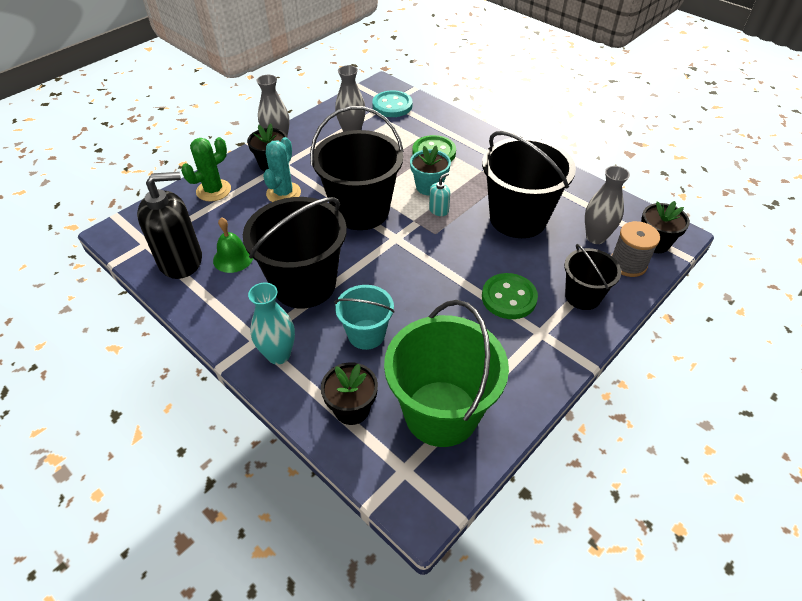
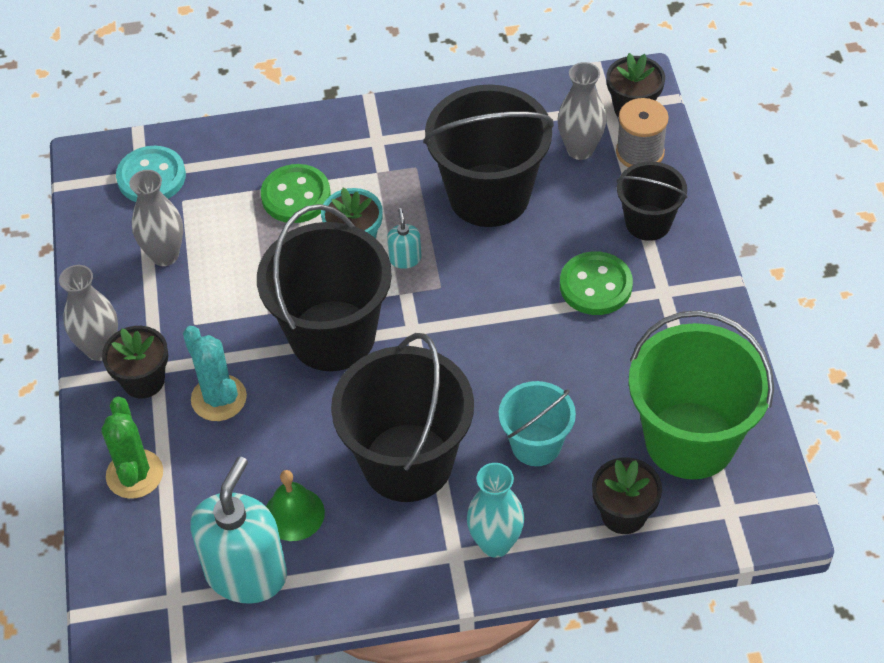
camera: 50 degrees left, 5 degrees up
black soap dispenser [137,172,202,279] -> turquoise soap dispenser [190,457,287,604]

